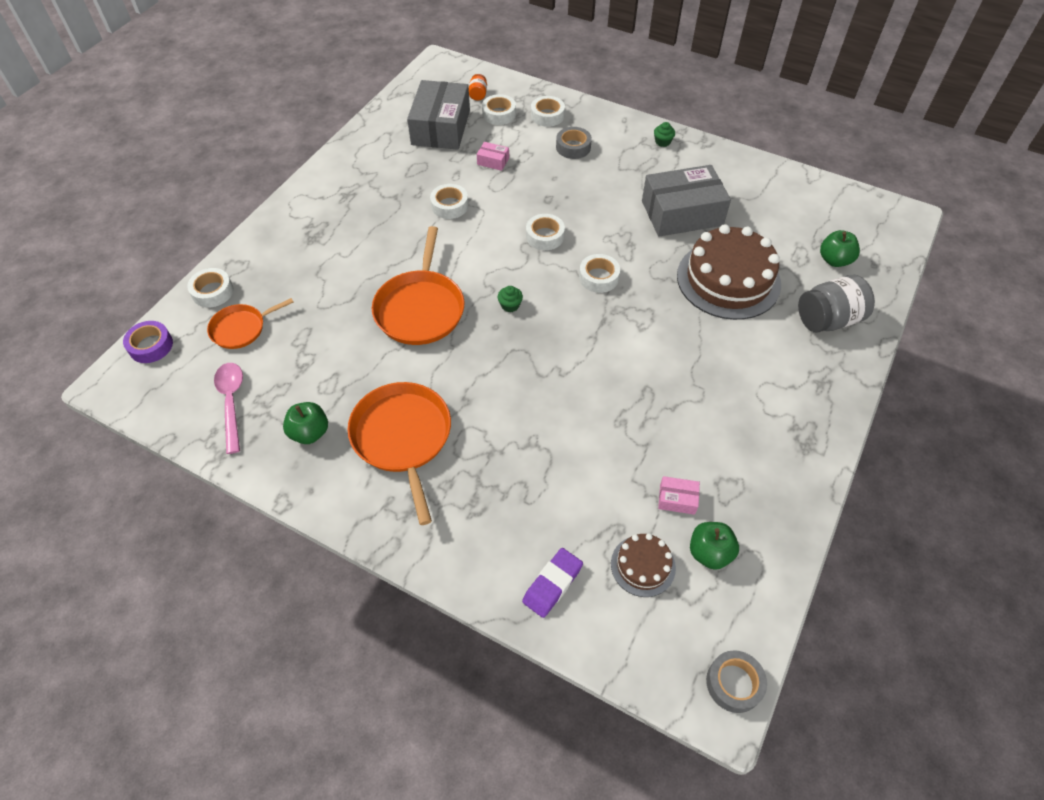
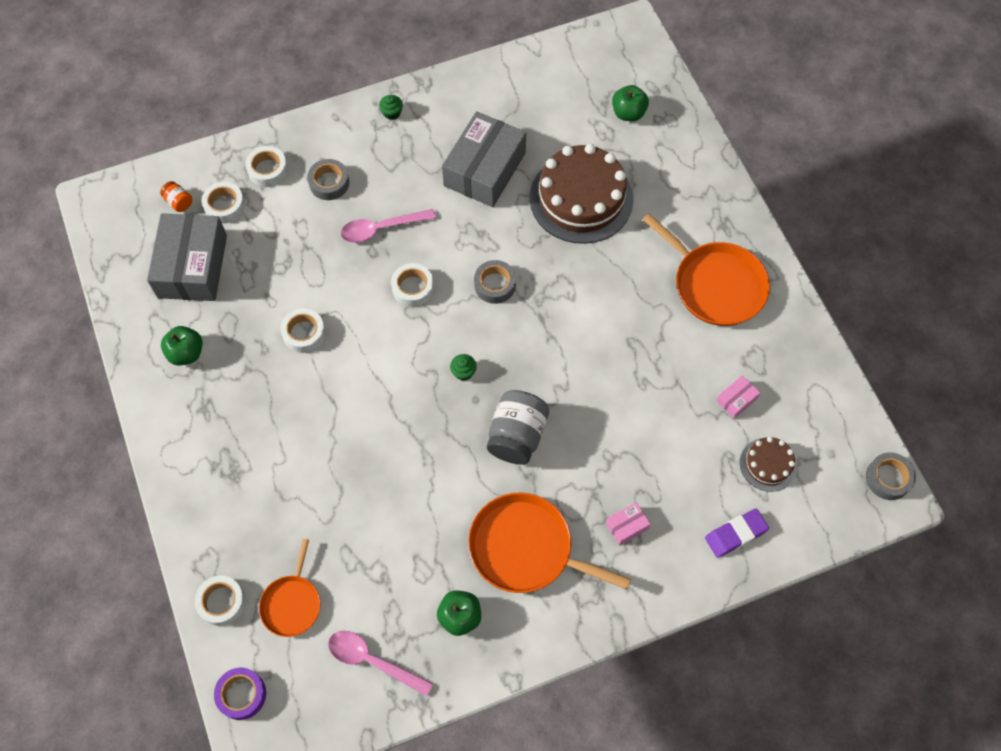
camera: 50 degrees left, 10 degrees up
orange pan [372,226,465,345] -> orange pan moved to [643,214,770,326]
grey box [407,80,470,150] -> grey box turned 45 degrees clockwise [147,213,227,301]
pink box [477,142,509,171] -> pink box moved to [606,502,651,545]
purple eraser [522,548,583,618] -> purple eraser turned 75 degrees clockwise [705,509,769,558]
white tape [579,254,620,293] -> grey tape [474,260,516,304]
green apple [690,522,739,570] -> green apple moved to [161,326,202,366]
grey jar [798,275,875,333] -> grey jar moved to [487,390,549,465]
none -> pink spoon [341,209,436,243]

